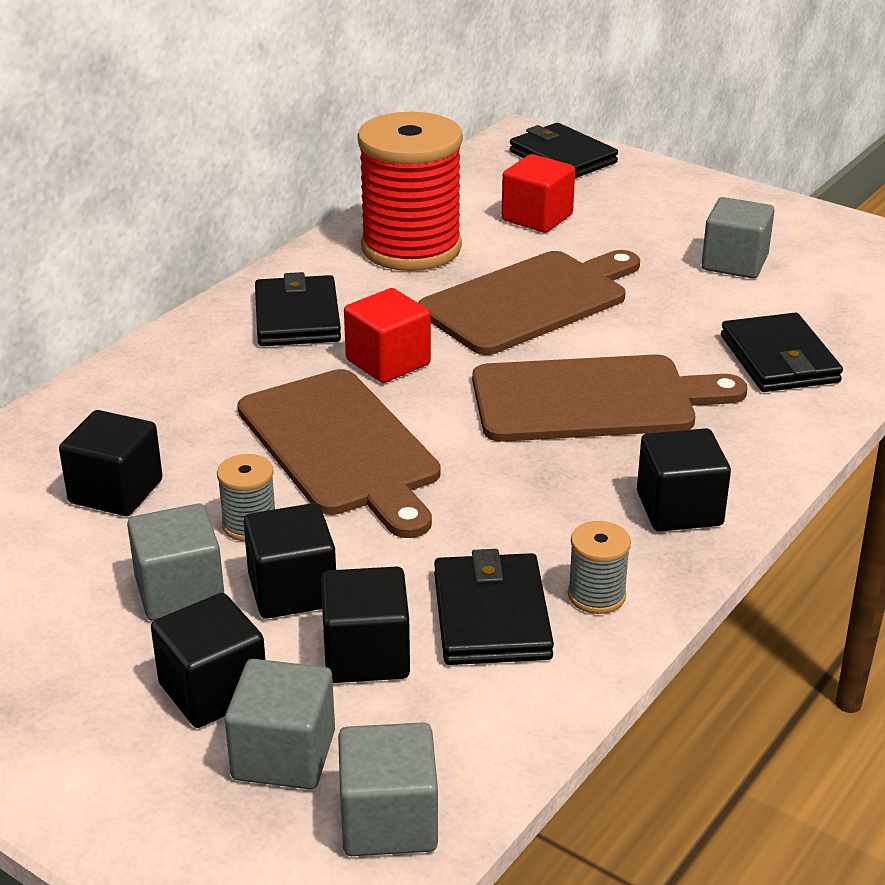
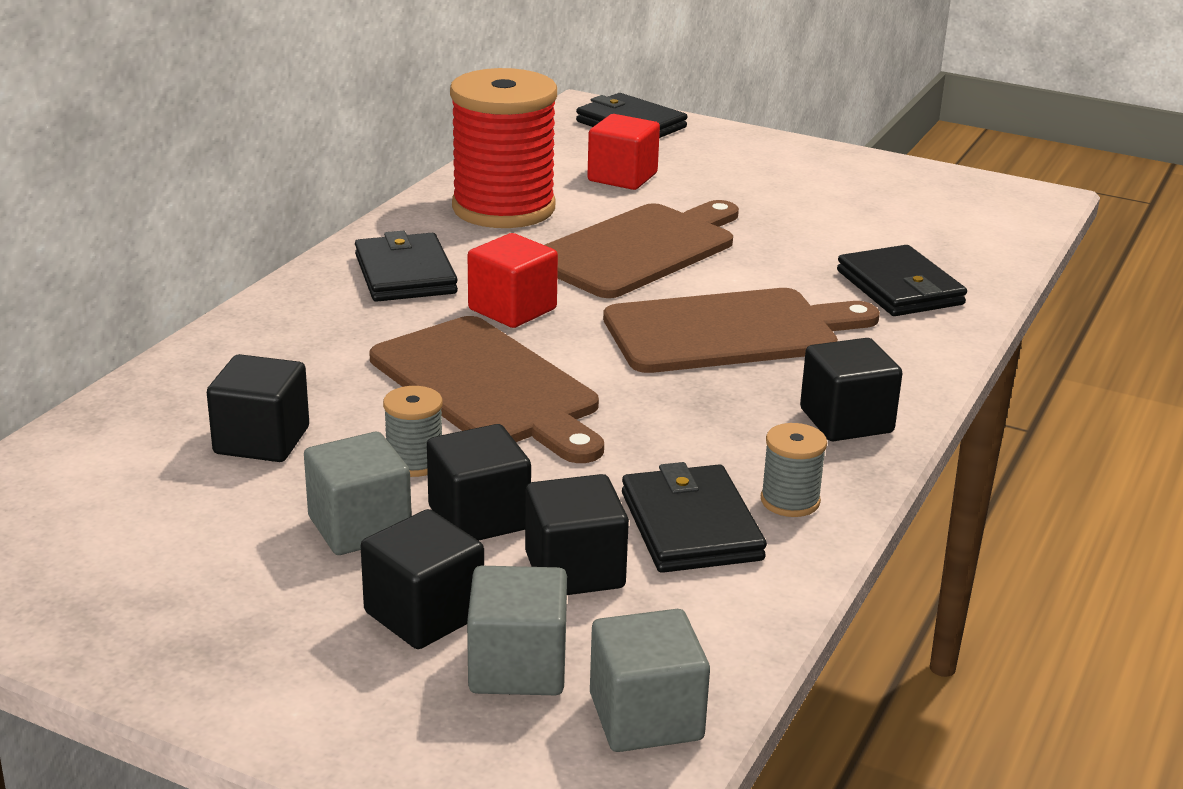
camera: 10 degrees left, 5 degrees down
grey cube [702,197,774,279] -> none

